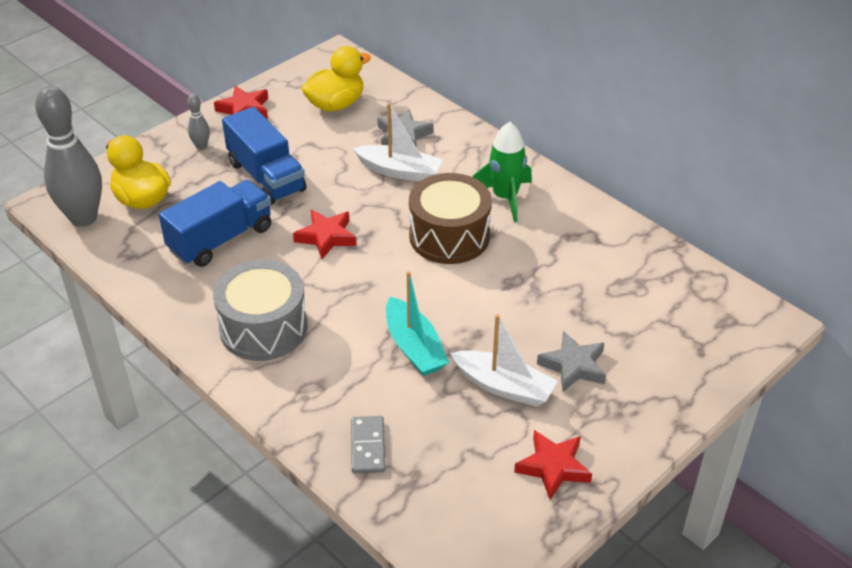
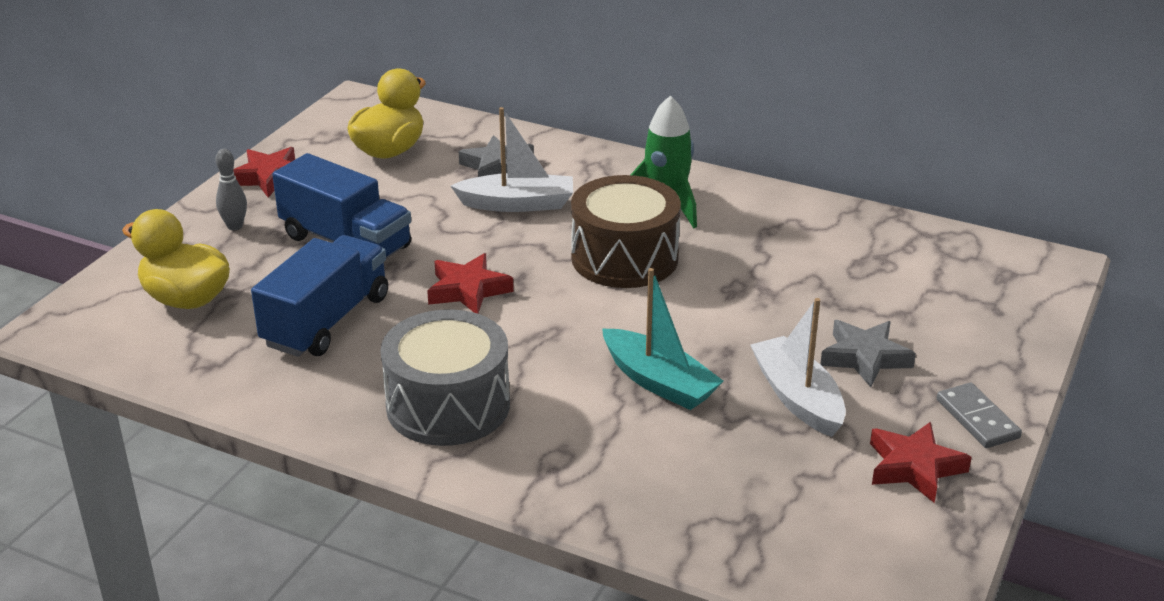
camera: 20 degrees left, 10 degrees down
grey bowling pin [35,86,102,227] -> none
grey domino [351,416,385,473] -> grey domino moved to [937,383,1022,448]
white boat [451,314,557,407] -> white boat turned 120 degrees counterclockwise [750,298,846,437]

